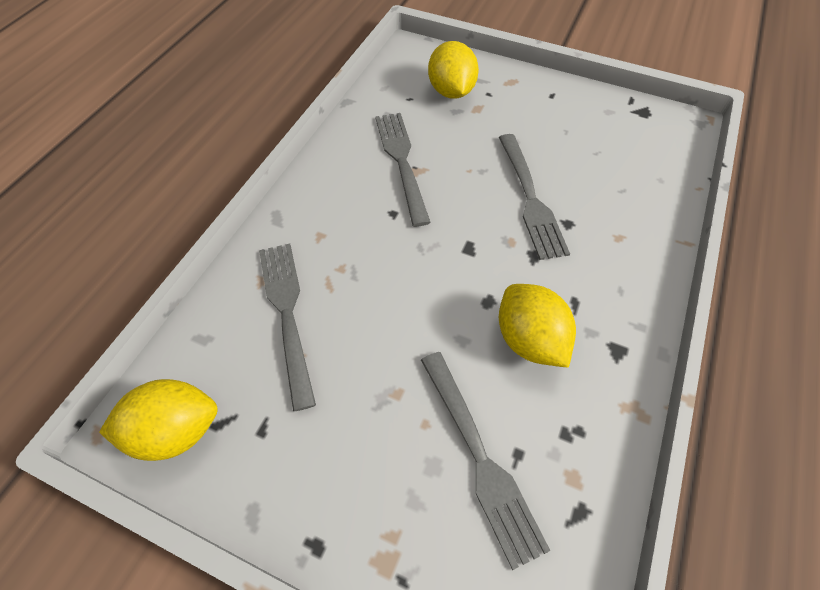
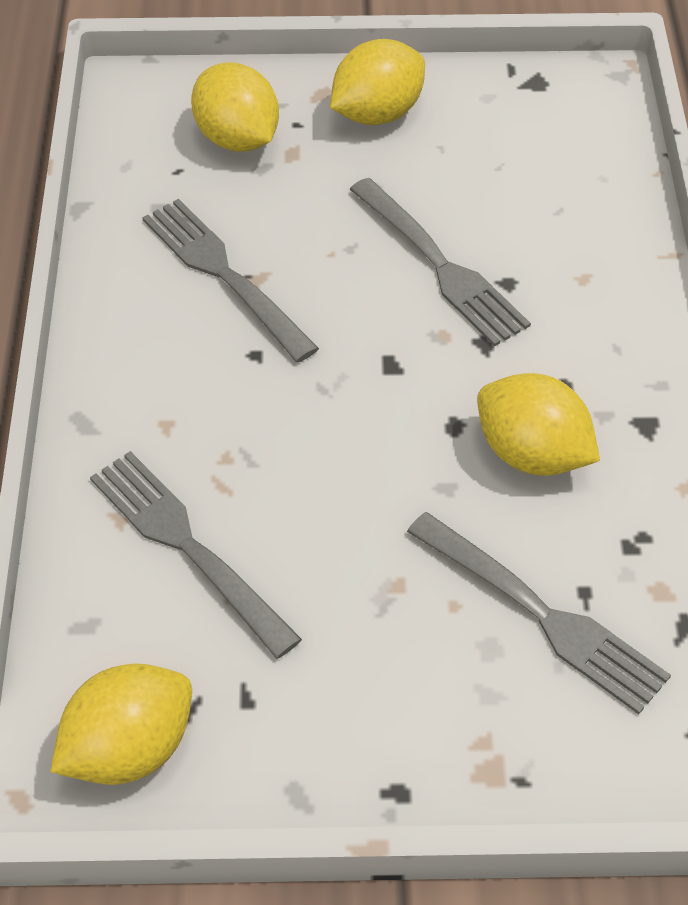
camera: 25 degrees left, 5 degrees down
none -> yellow lemon [330,39,425,125]

